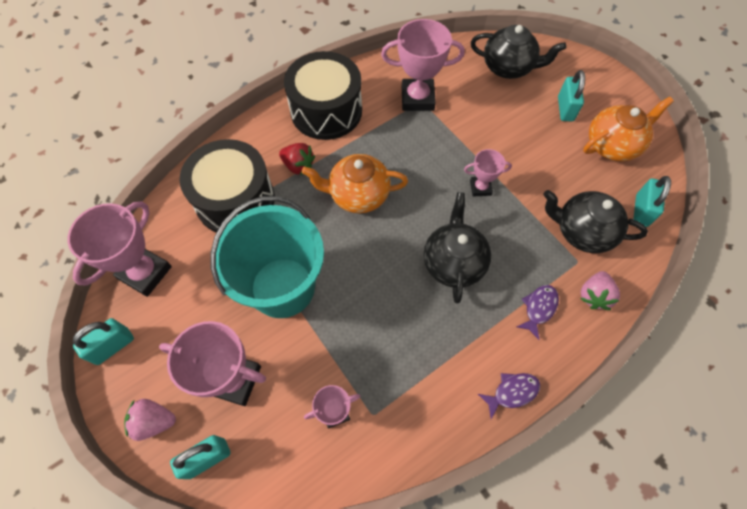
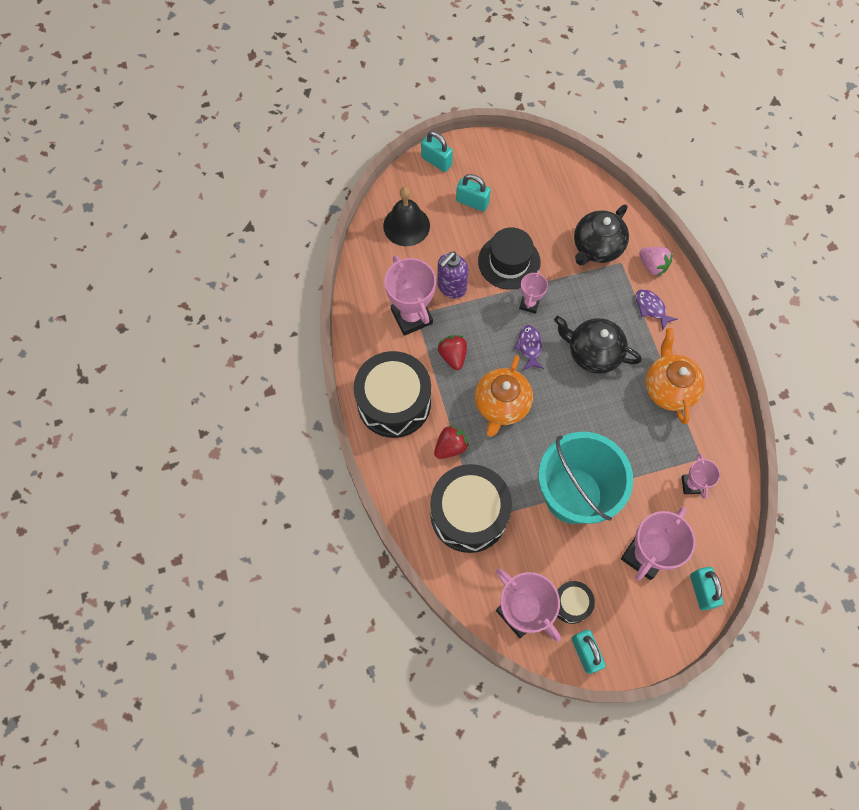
camera: 70 degrees left, 5 degrees up
pink strawberry [124,399,176,441] -> none
pink trophy [381,19,465,111] -> pink trophy turned 45 degrees counterclockwise [384,255,436,336]
black teapot [471,25,566,79] -> black bell [383,187,430,246]
purple fish [478,373,540,419] -> purple fish moved to [514,325,544,370]
orange teapot [583,96,674,161] -> orange teapot moved to [645,328,705,424]
turquoise padlock [633,176,671,227] -> turquoise padlock moved to [421,131,453,172]
none -> purple soap dispenser [437,252,468,299]
none -> red strawberry [438,335,467,370]
none -> black hat [478,228,541,290]
none -> black drum [557,581,595,624]

